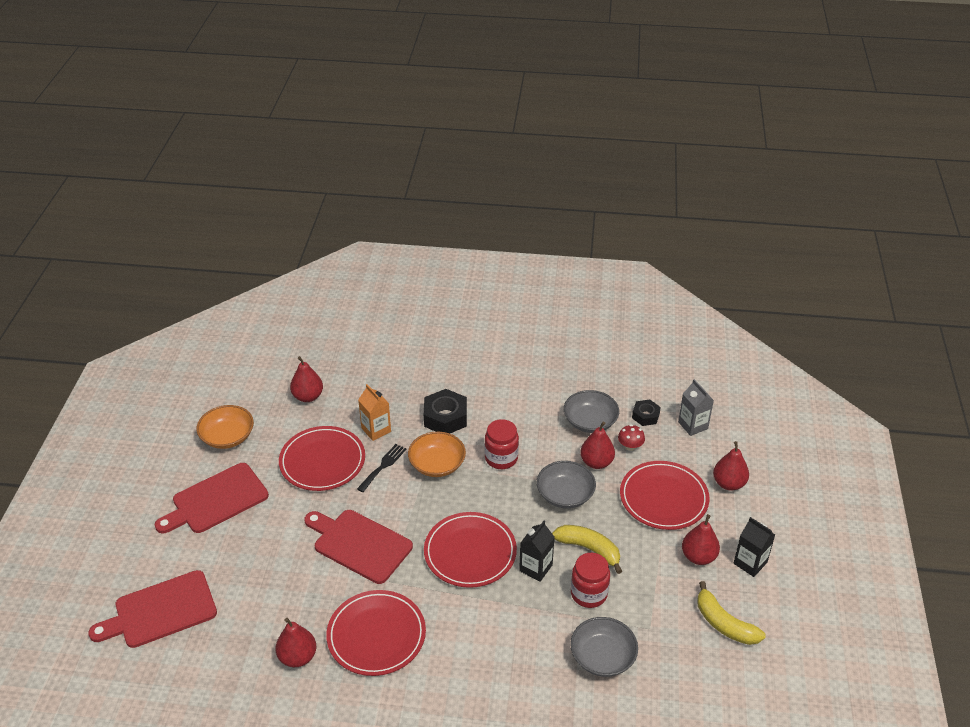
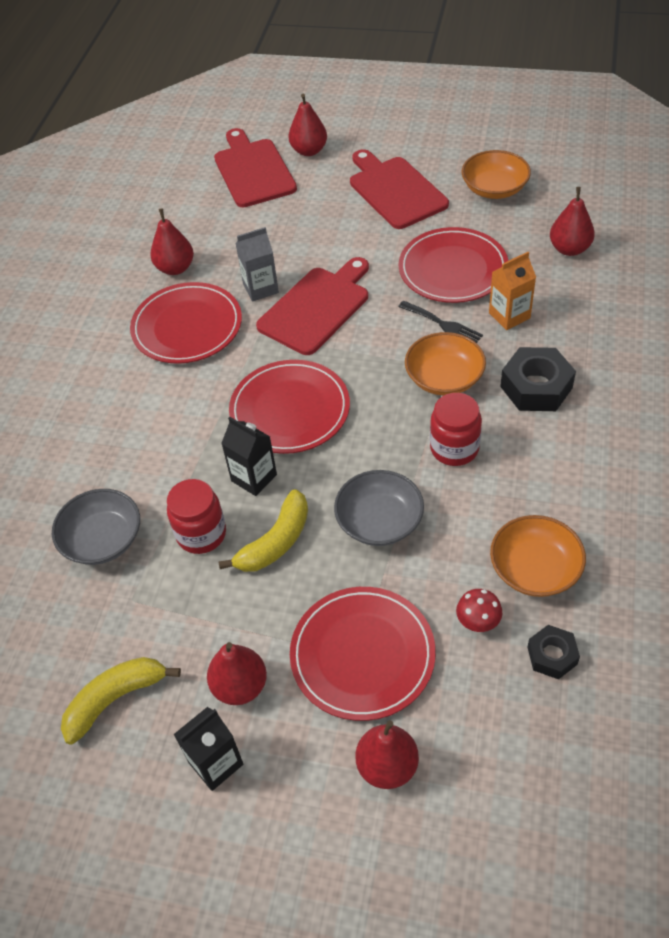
camera: 100 degrees right, 10 degrees up
grey bowl [564,390,619,433] -> orange bowl [490,515,586,597]
red pear [580,422,615,469] -> red pear moved to [288,94,327,156]
grey carton [678,379,714,436] -> grey carton moved to [235,227,279,301]

